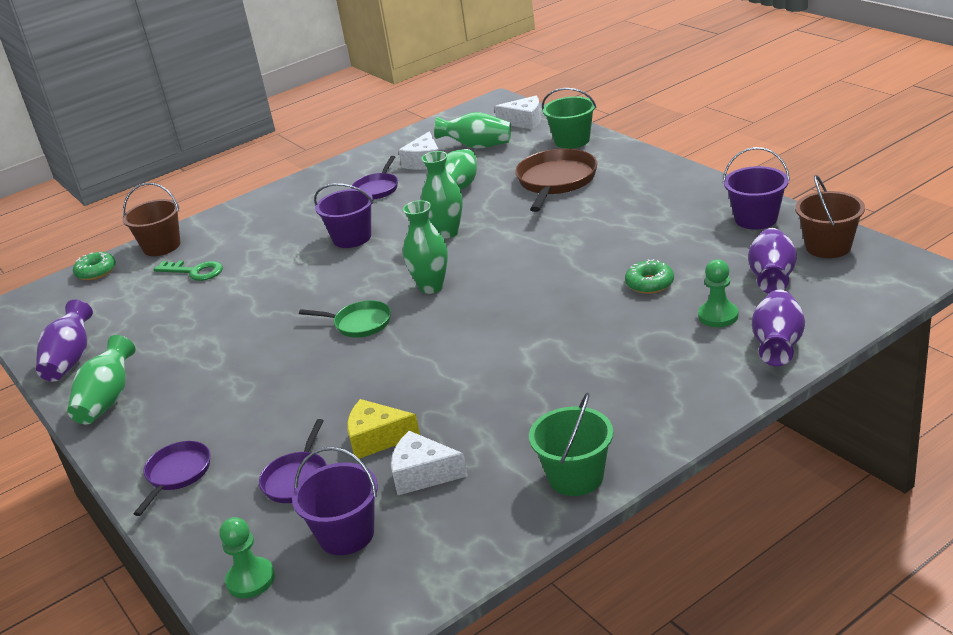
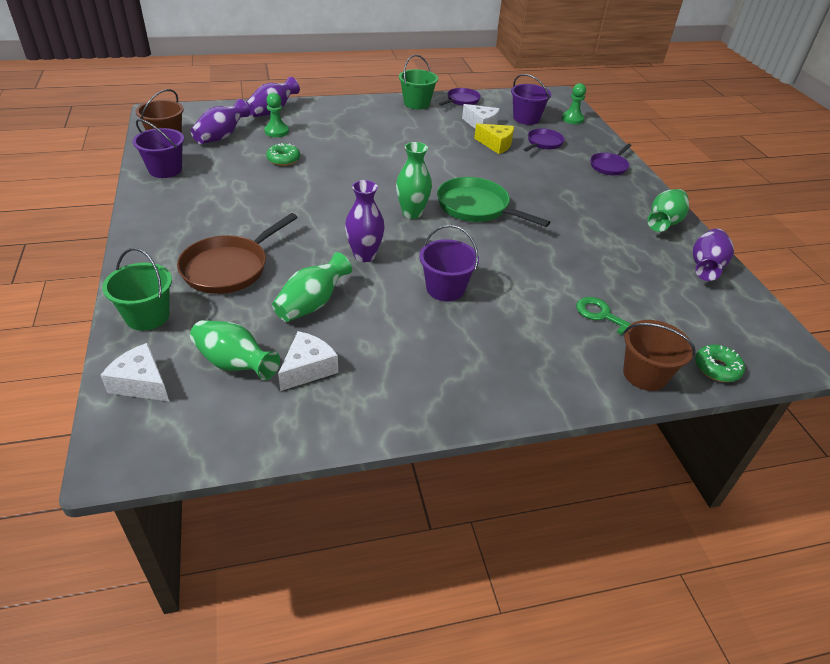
camera: 165 degrees left, 10 degrees up
green pan [299,300,391,337] -> green pan [437,177,550,227], size x1.68
purple pan [351,156,398,200] -> purple pan moved to [439,88,481,106]
green vase [421,151,463,239] -> purple vase [345,180,385,262]

